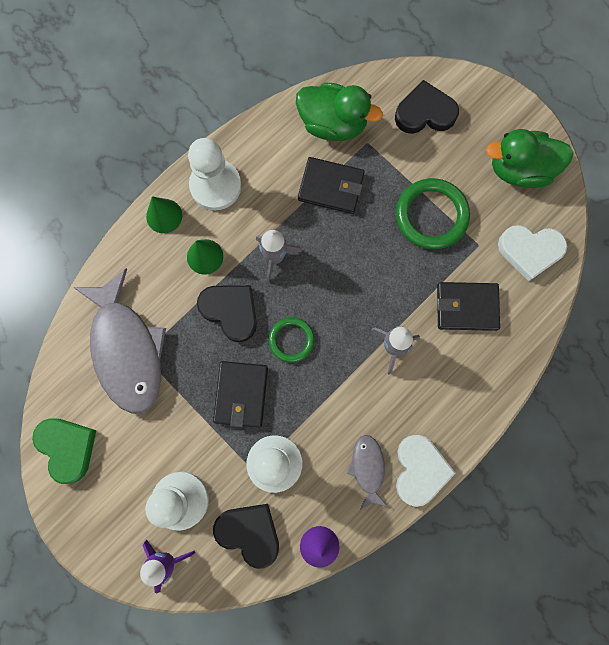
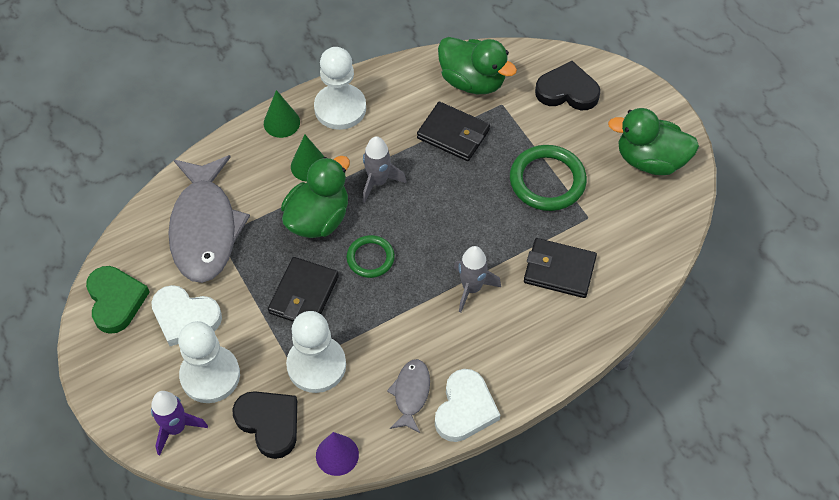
camera: 15 degrees right, 20 degrees down
black heart [197,285,257,342] -> green duck [281,156,350,238]
white heart [498,225,567,281] -> white heart moved to [151,285,222,346]

